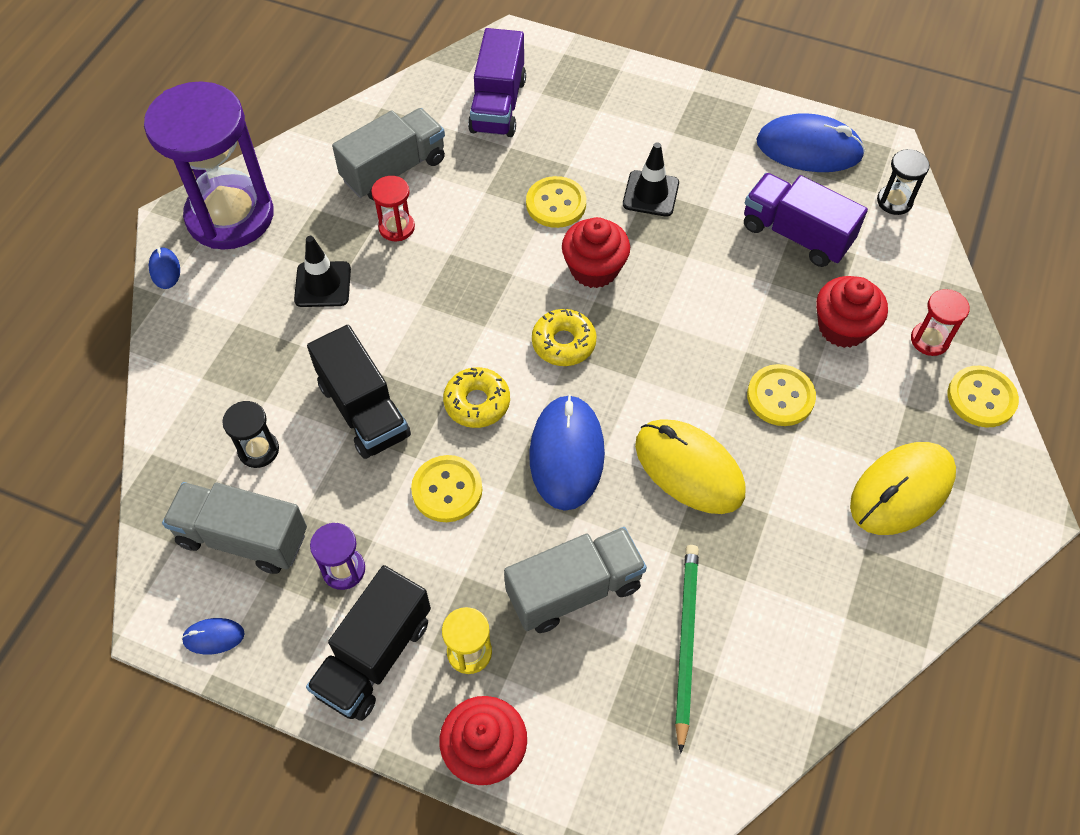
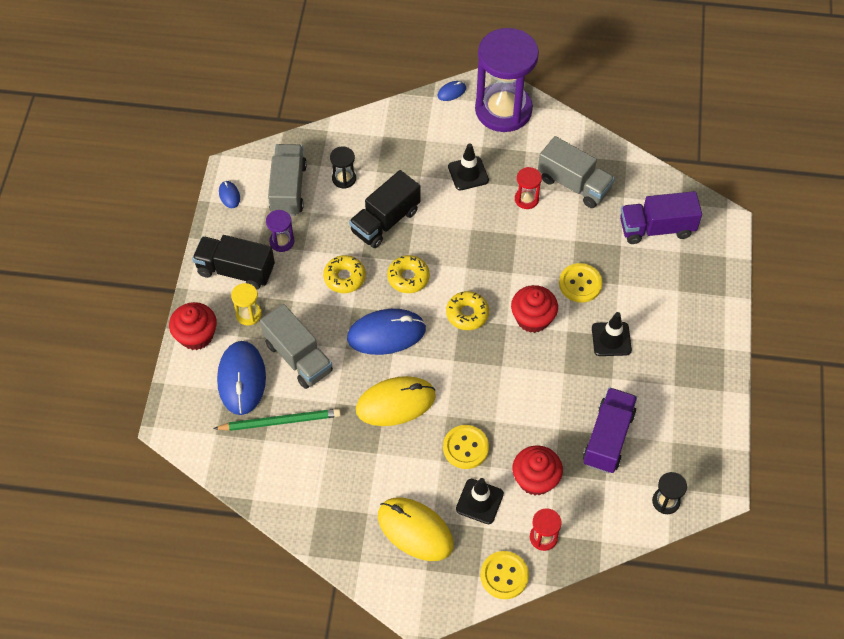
camera: 75 degrees right, 0 degrees up
yellow button [411,455,482,522] -> yellow donut [323,255,366,293]
yellow mouse [635,419,746,514] -> yellow mouse turned 45 degrees clockwise [356,376,436,426]
blue mouse [756,113,865,172] -> blue mouse moved to [217,341,266,415]
none -> black traffic cone [456,478,504,524]

